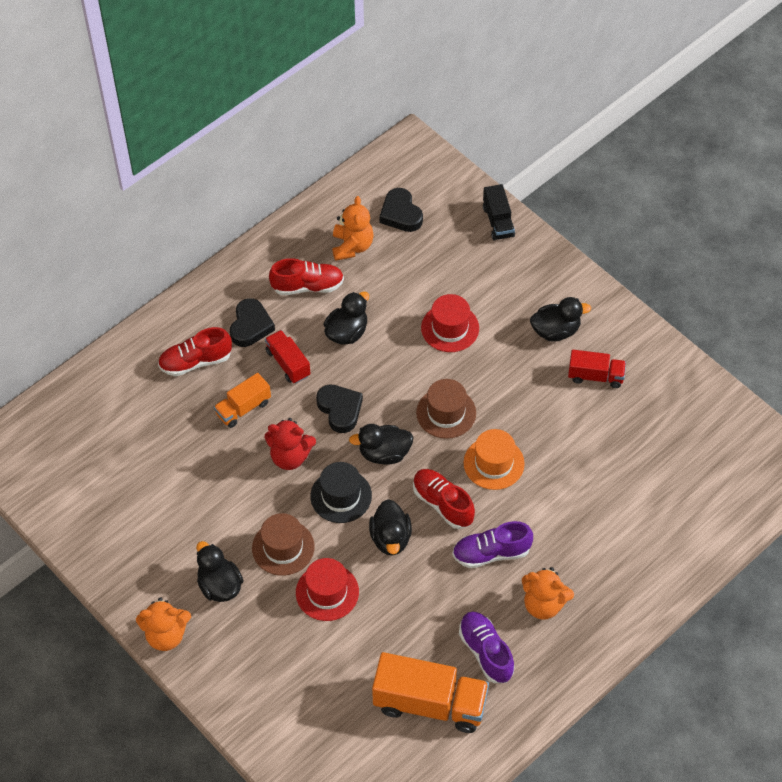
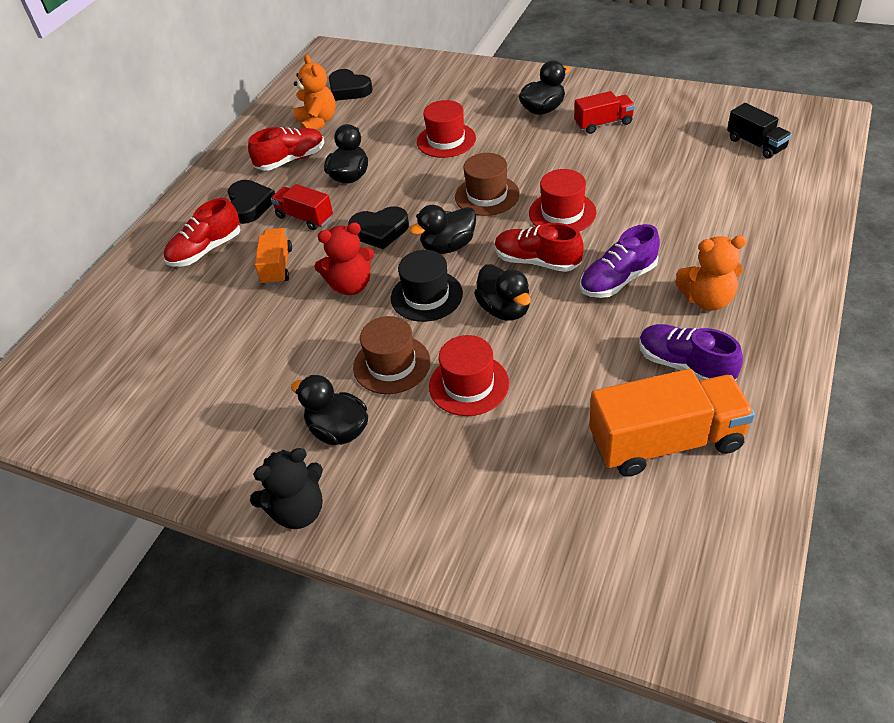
camera: 20 degrees left, 10 degrees down
orange teddy bear [136,597,191,651] -> black teddy bear [250,448,323,529]
orange truck [214,373,271,428] -> orange truck turned 150 degrees clockwise [255,228,292,286]
black heart [316,384,363,433] -> black heart turned 135 degrees clockwise [348,206,409,249]
orange hat [464,429,525,490] -> red hat [529,169,596,231]
black truck [483,184,515,241] -> black truck moved to [727,103,792,159]

